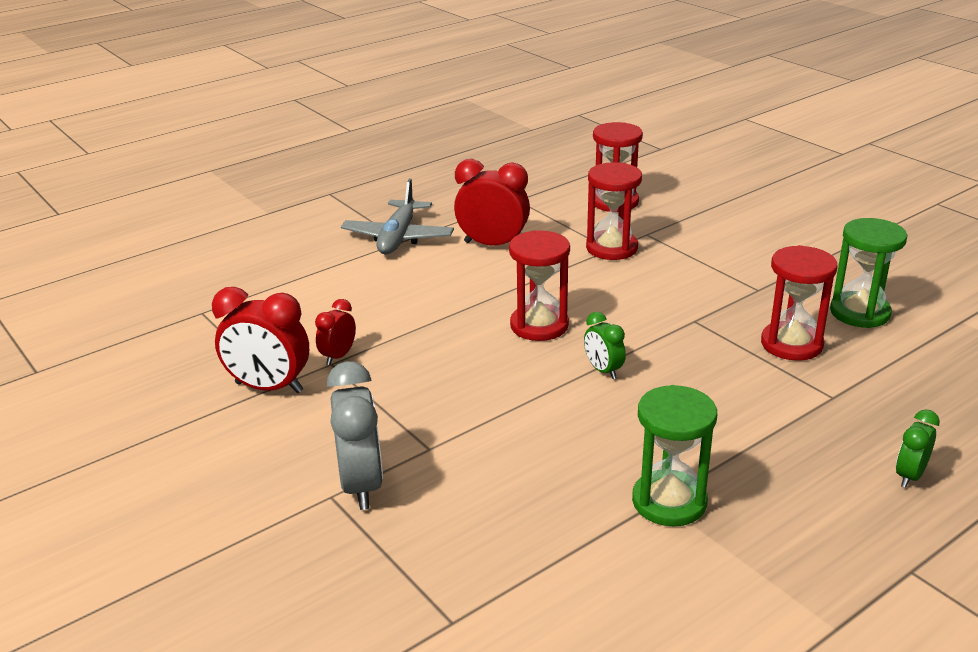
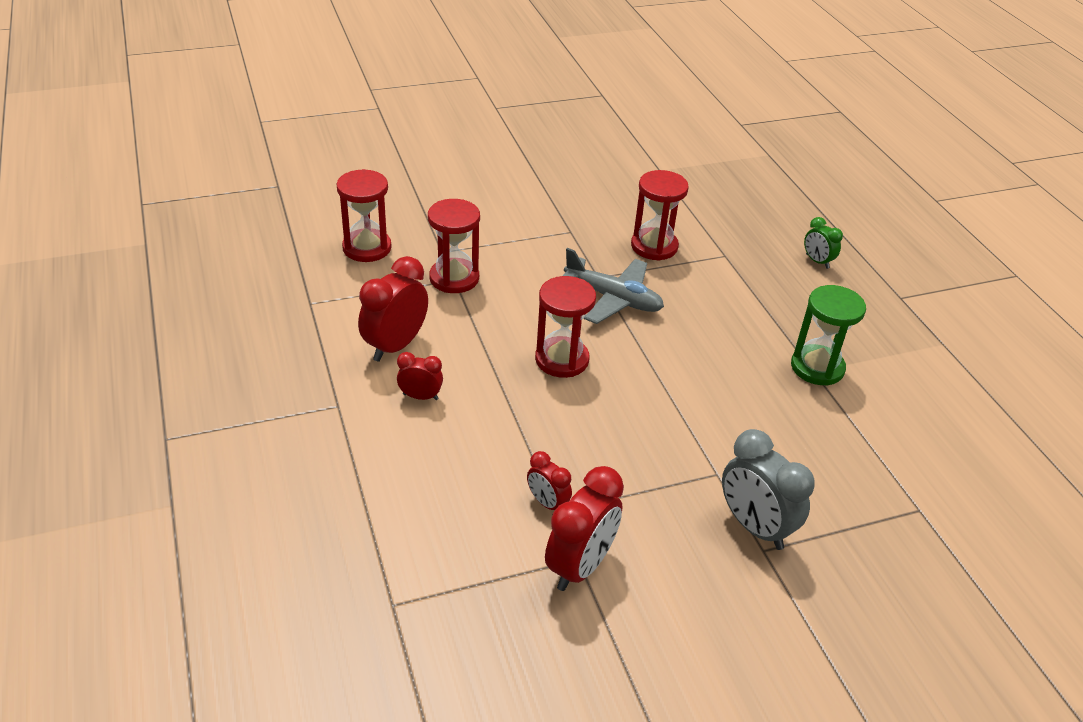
camera: 75 degrees left, 10 degrees up
grey clock [327,361,383,510] -> grey clock turned 135 degrees counterclockwise [722,429,815,550]
grey plane [341,179,454,254] -> grey plane moved to [563,248,664,324]
green clock [584,312,626,379] -> none
green hourglass [830,218,907,328] -> none
none -> red clock [397,352,443,400]

